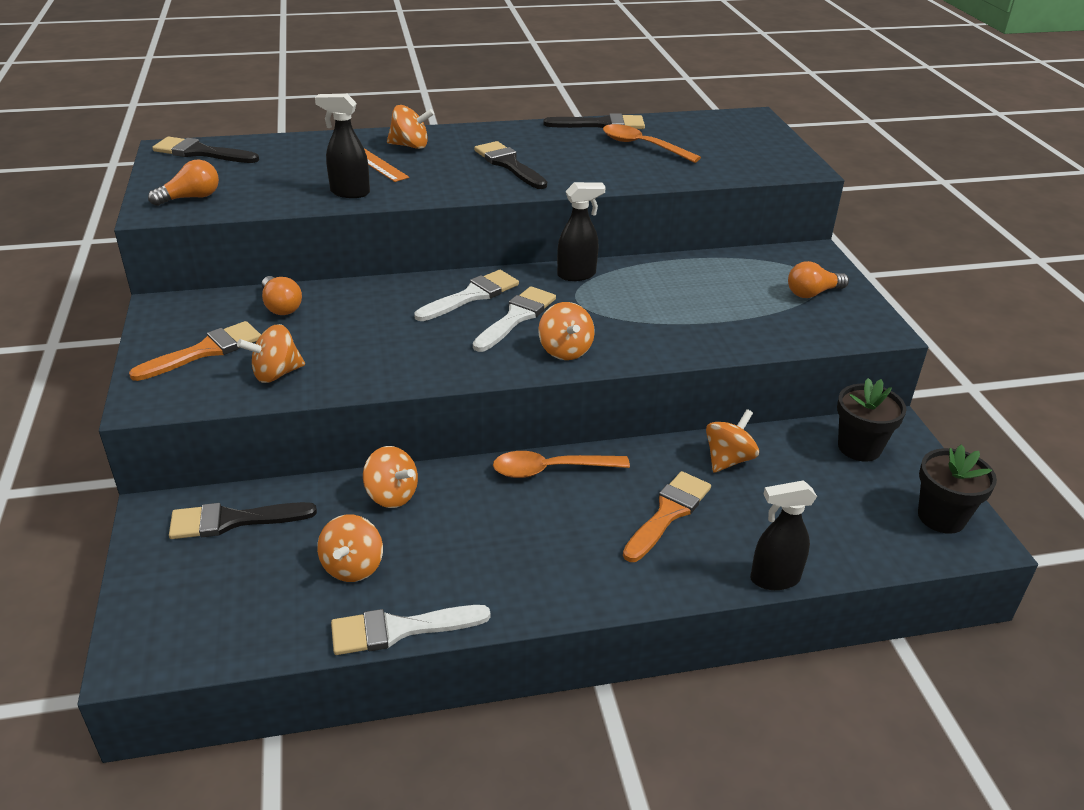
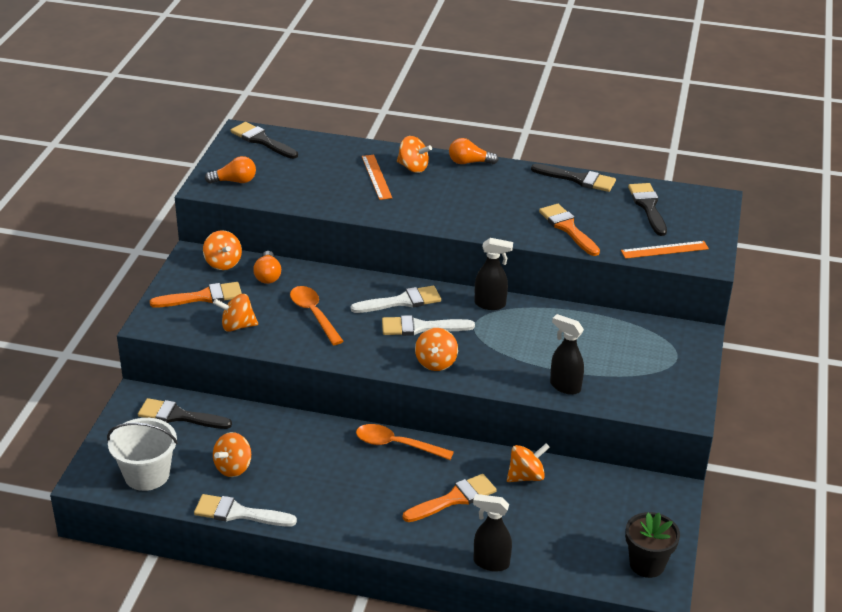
camera: 25 degrees right, 0 degrees up
black spray bottle [315,94,370,198] -> black spray bottle moved to [550,314,584,395]
orange spinning top [363,446,418,508] -> orange spinning top moved to [203,230,242,270]
white brush [473,286,556,352] -> white brush turned 150 degrees counterclockwise [382,315,475,336]
black brush [474,141,547,189] -> black brush moved to [628,183,667,236]
orange spoon [603,124,701,163] -> orange spoon moved to [290,286,344,345]
orange light bulb [788,261,849,298] -> orange light bulb moved to [449,138,499,164]
black flower pot [837,378,907,461] -> none
none -> white bucket [107,418,178,491]
none -> orange brush [539,204,600,256]
none -> orange ruler [621,241,709,259]

